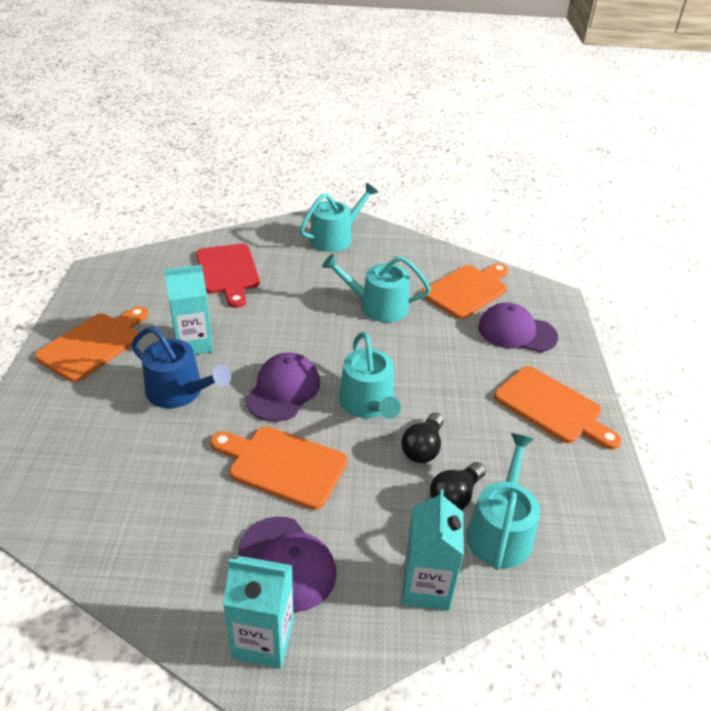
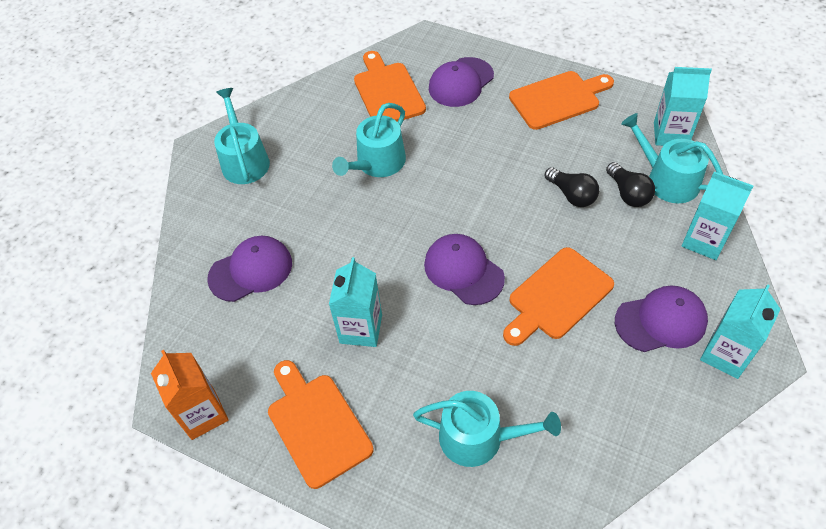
camera: 60 degrees left, 15 degrees up
blue watering can [131,327,231,408] -> none
red cutting board [196,244,260,308] -> purple cap [207,236,292,302]
turquoise watering can [339,332,401,419] -> turquoise watering can moved to [413,391,561,467]
none -> orange carton [151,350,229,440]
none -> turquoise carton [654,67,712,146]

